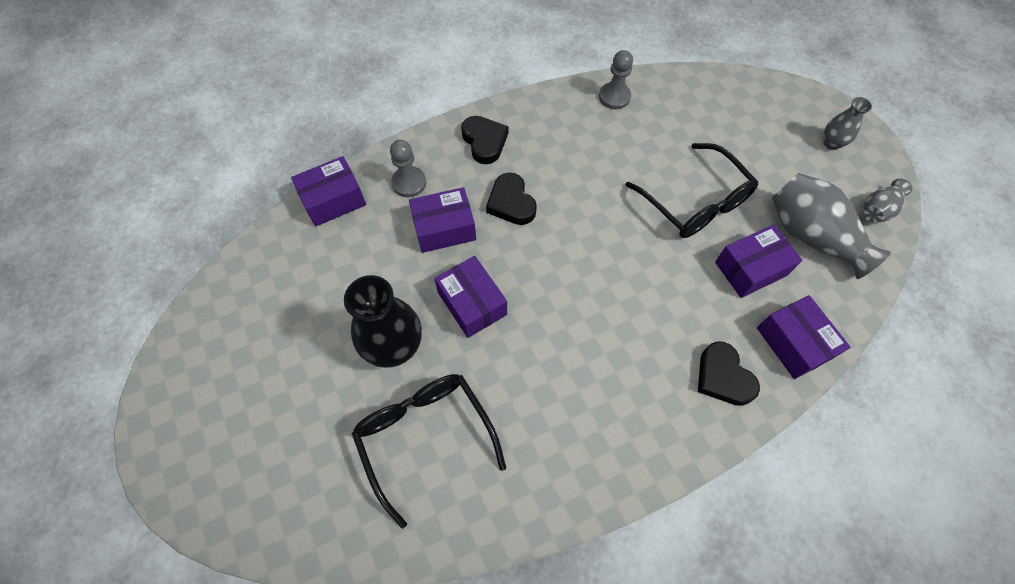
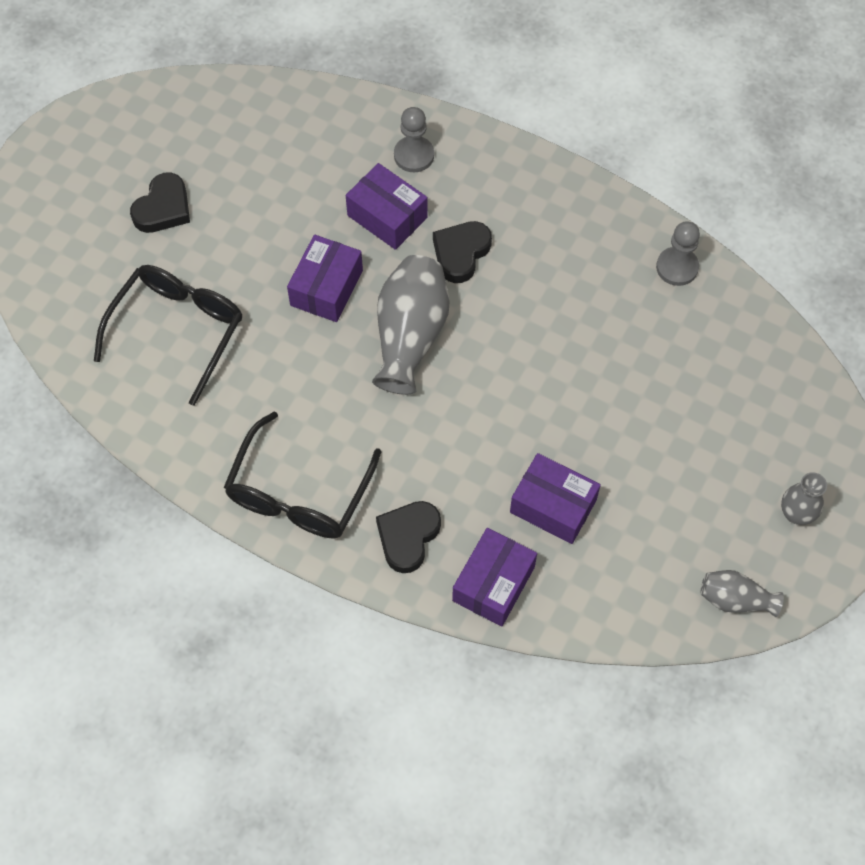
camera: 55 degrees right, 0 degrees up
purple box [291,156,366,226] -> none
black vase [344,275,422,368] -> none
black heart [461,116,508,164] -> black heart moved to [130,172,190,233]
black glasses [626,143,759,238] -> black glasses moved to [224,411,381,538]
grey vase [772,173,891,279] -> grey vase moved to [372,255,449,395]

